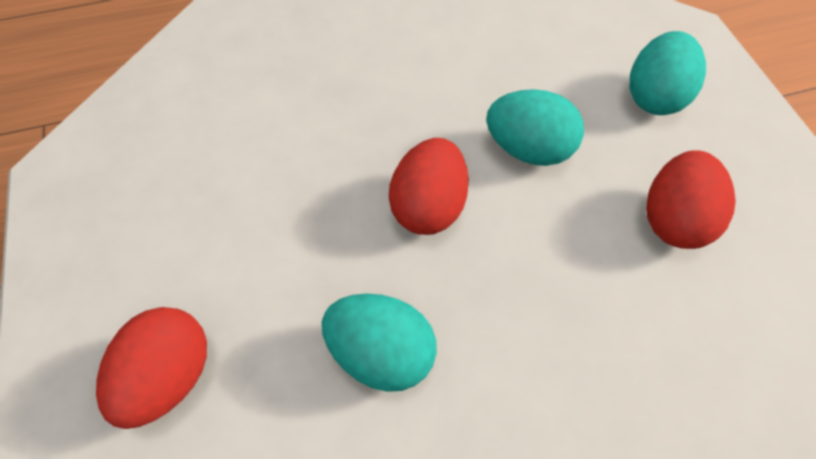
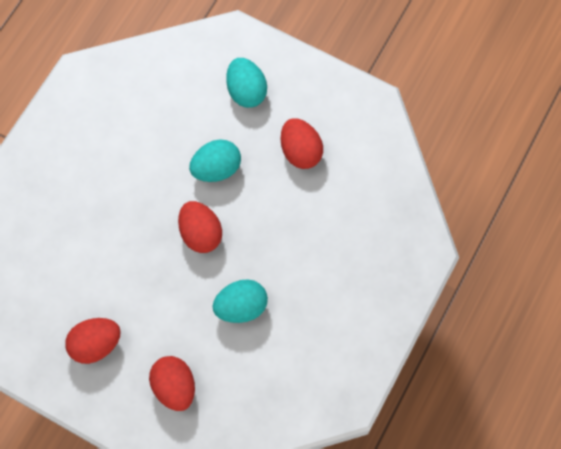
camera: 45 degrees left, 10 degrees up
none -> red egg [65,318,121,364]

